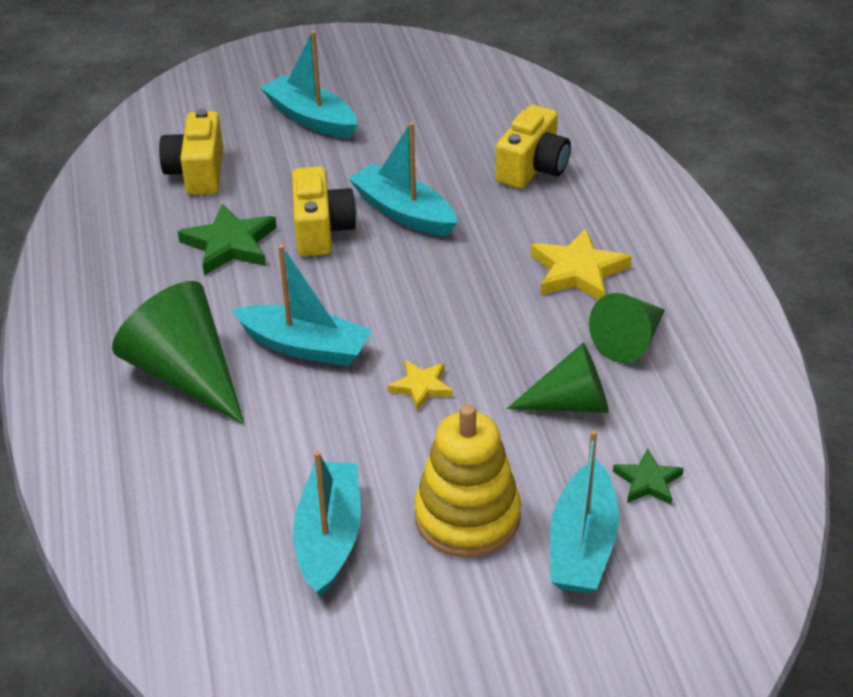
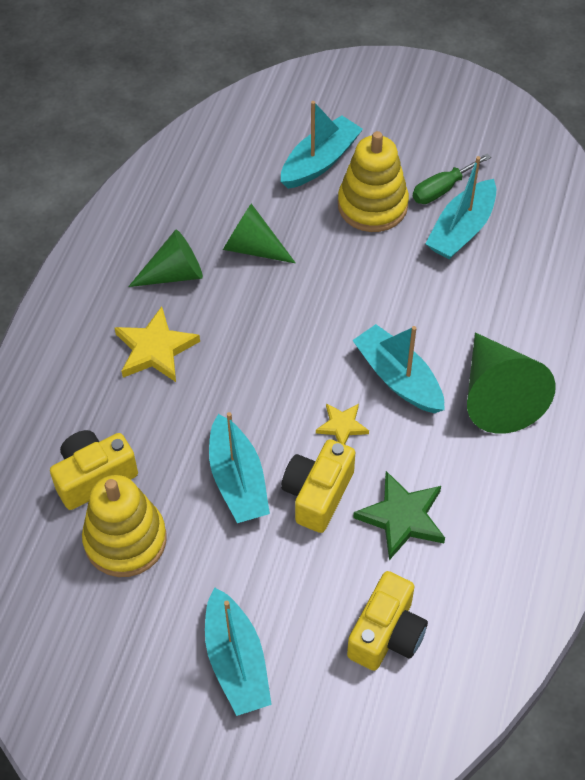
camera: 150 degrees left, 15 degrees up
yellow star [387,360,453,411] -> yellow star moved to [316,403,369,444]
green star [613,449,684,505] -> none
none -> yellow stacking toy [82,475,167,577]
none -> green screwdriver [413,153,491,204]

